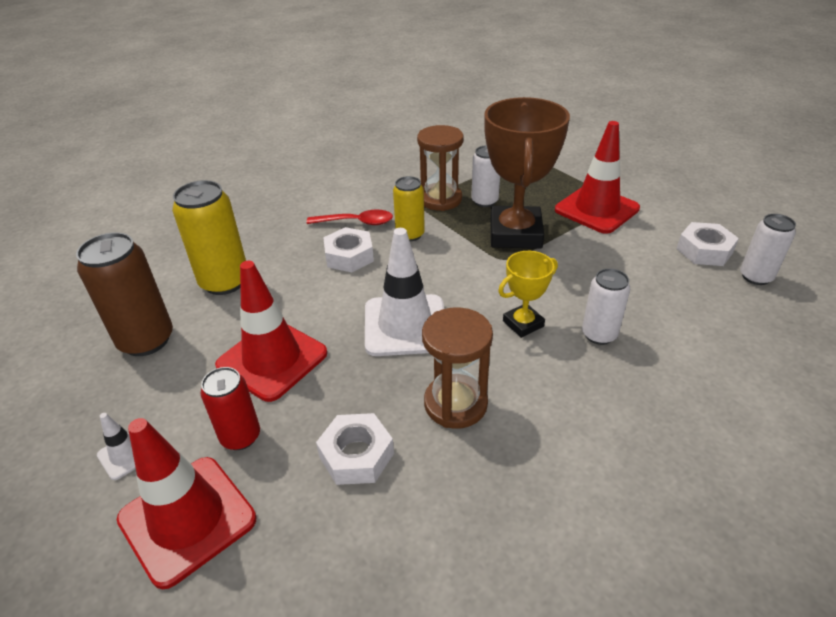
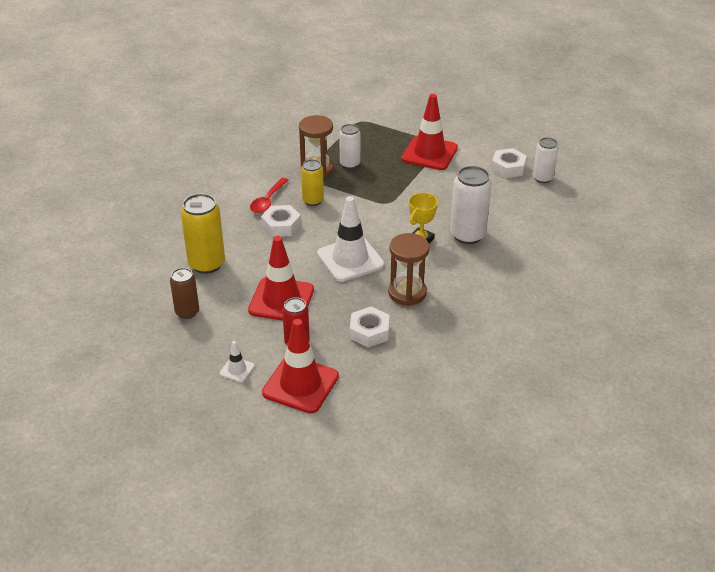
camera: 25 degrees left, 0 degrees up
brown can [76,232,173,356] -> brown can [170,268,199,319], size x0.62
red spoon [306,209,393,225] -> red spoon turned 135 degrees clockwise [250,178,288,213]
brown trophy [484,97,570,249] -> none
white can [582,268,630,345] -> white can [450,166,492,244], size x1.61

